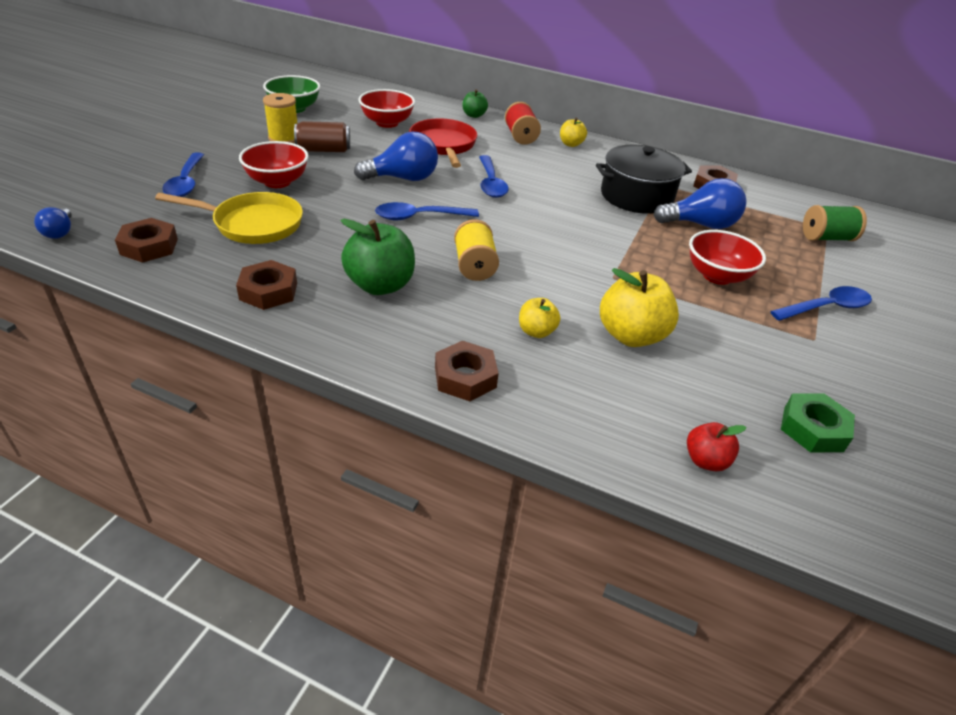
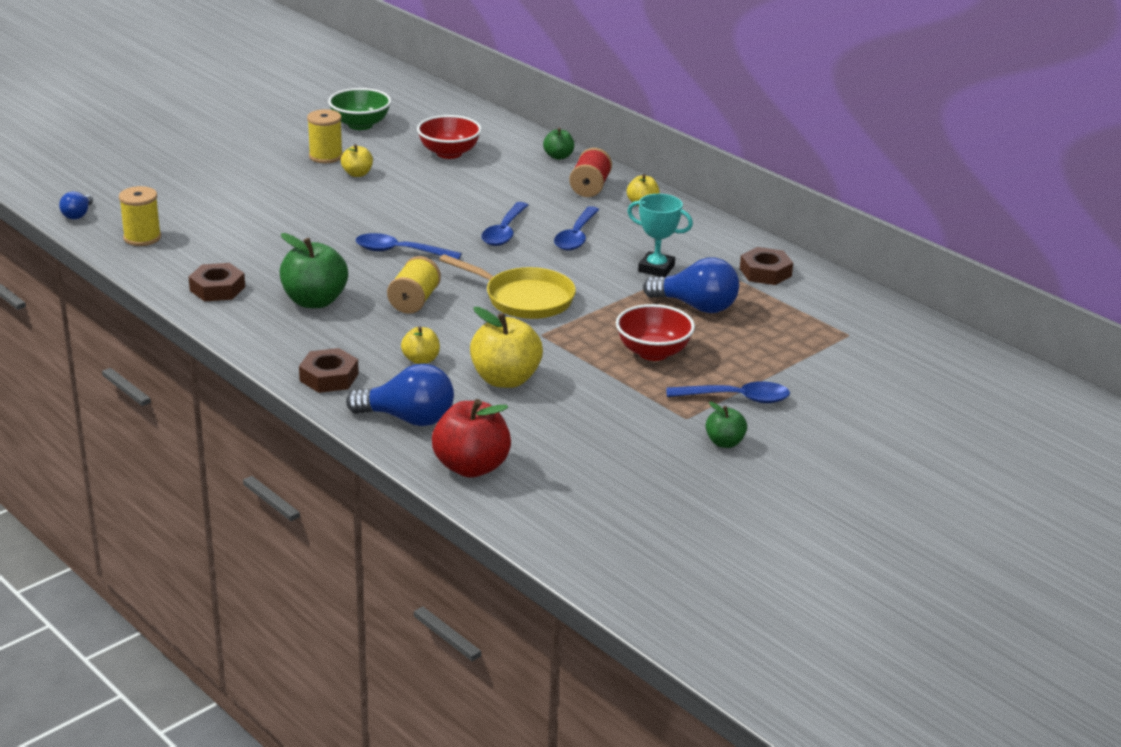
camera: 25 degrees right, 10 degrees down
brown nut [115,218,178,263] -> yellow spool [119,186,161,246]
yellow pan [155,192,303,244] -> yellow pan moved to [439,254,576,319]
blue spoon [162,152,204,197] -> blue spoon moved to [554,206,599,251]
red bowl [239,141,309,188] -> none
brown can [294,121,350,152] -> yellow apple [341,144,373,177]
blue light bulb [354,132,438,181] -> blue light bulb moved to [346,364,454,426]
red pan [409,118,477,168] -> none
black pot [596,144,692,214] -> turquoise trophy [627,194,693,277]
red apple [687,422,746,471] -> red apple [432,399,511,478], size x1.84
green nut [781,393,855,453] -> none
green spool [803,205,867,241] -> none
none -> green apple [706,402,747,448]

